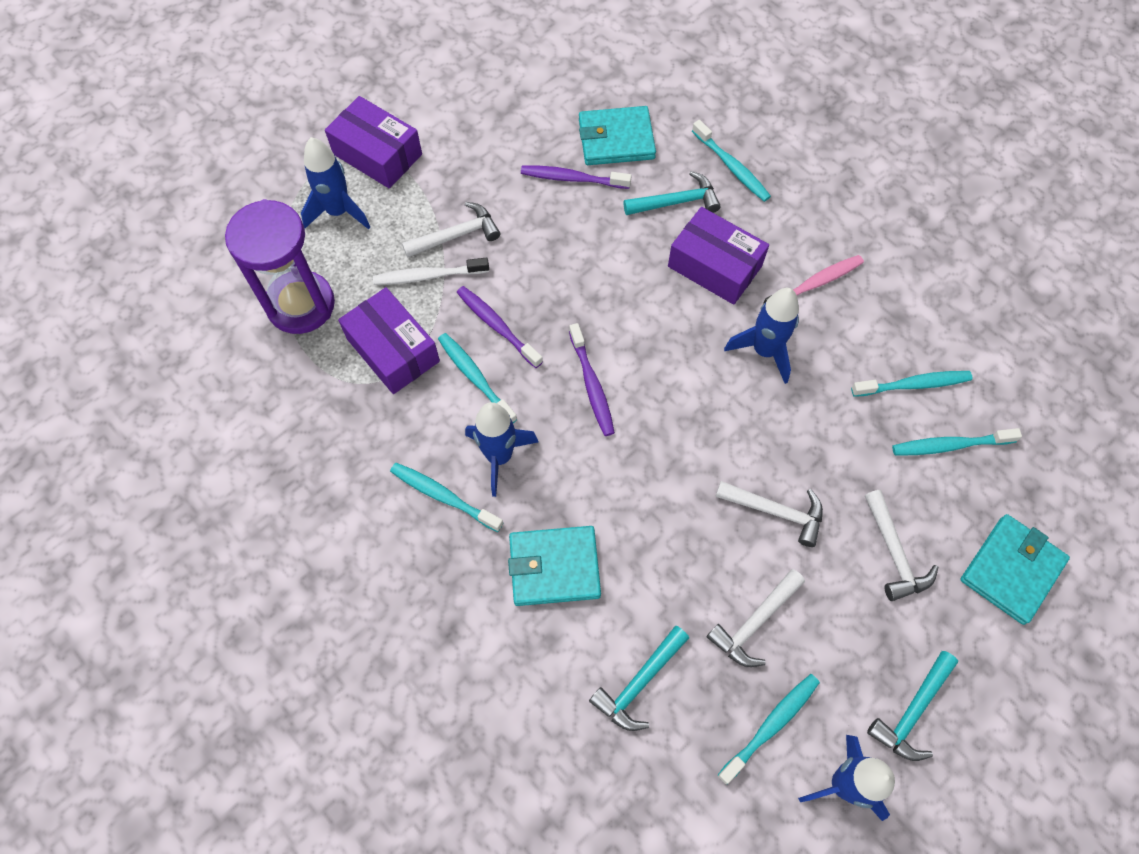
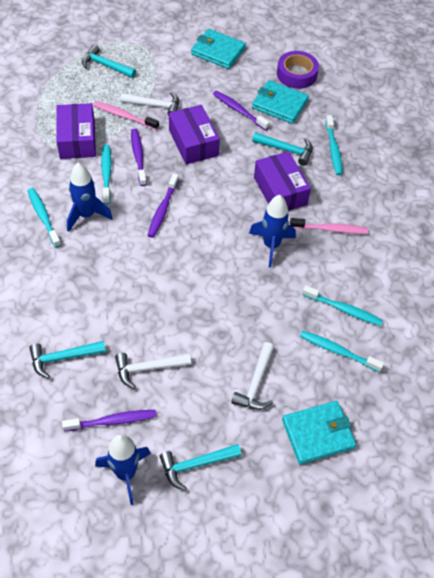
camera: 30 degrees right, 10 degrees down
purple hourglass [225,199,335,334] -> none
blue rocket [301,137,370,229] -> turquoise hammer [82,45,136,78]
purple box [325,96,422,189] -> purple box moved to [169,105,220,164]
white toothbrush [373,258,489,285] -> pink toothbrush [94,101,159,130]
turquoise wallet [508,526,601,606] -> turquoise wallet moved to [191,29,246,69]
white hammer [715,481,823,547] -> none
turquoise toothbrush [718,674,820,785] -> purple toothbrush [62,410,156,432]
none -> purple tape [277,51,319,89]

